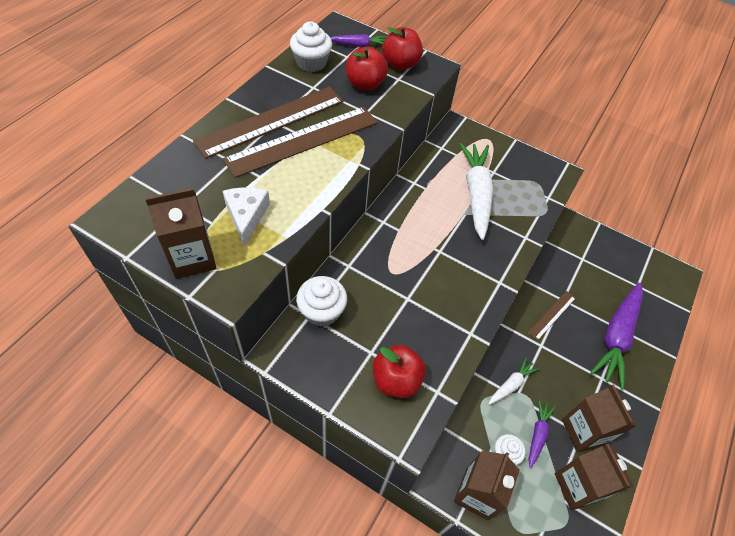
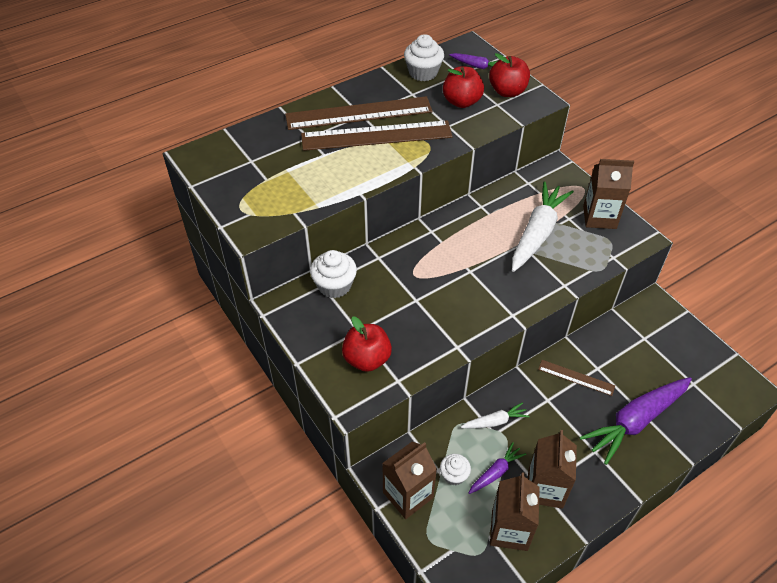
camera: 30 degrees right, 5 degrees down
brown carton [145,188,216,279] -> brown carton moved to [583,159,634,229]
white cheese [223,188,270,247] -> none
brown ruler [528,291,576,341] -> brown ruler turned 45 degrees clockwise [538,360,615,396]

